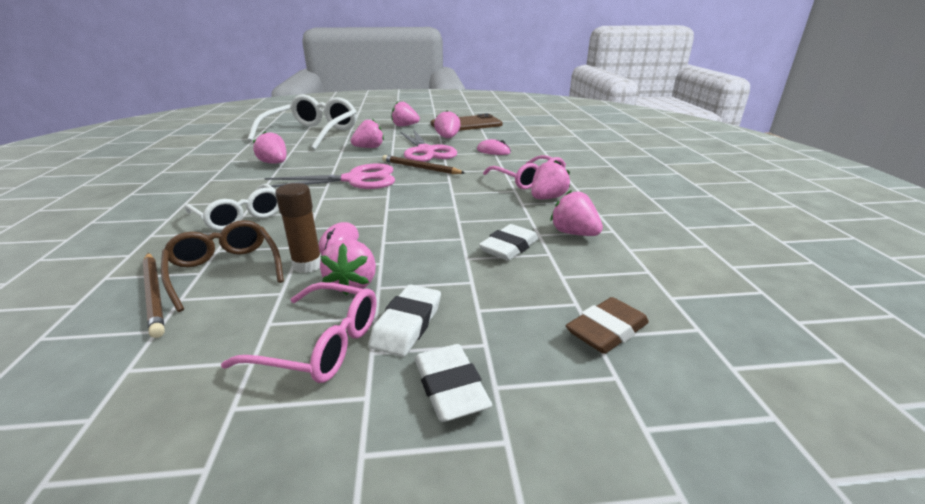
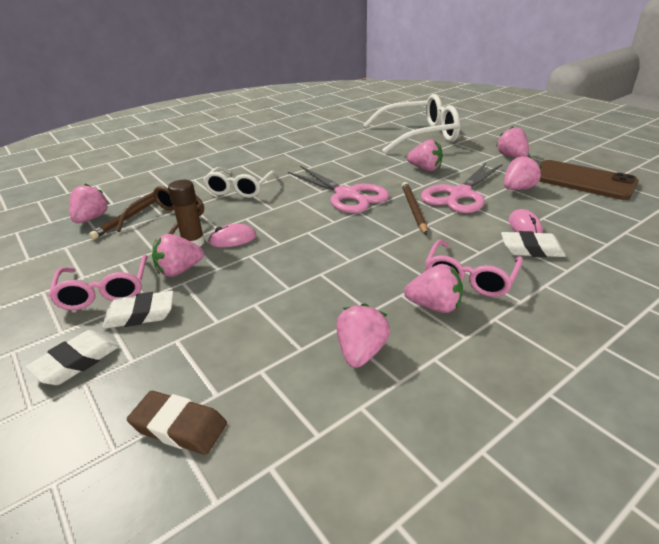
camera: 60 degrees right, 5 degrees up
pink strawberry [253,132,286,164] -> pink strawberry moved to [69,184,109,223]
white eraser [479,224,539,261] -> white eraser moved to [501,231,566,257]

